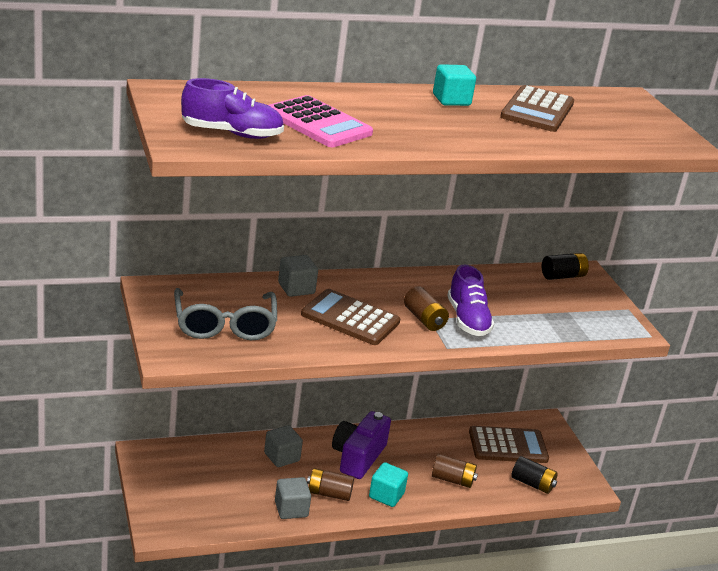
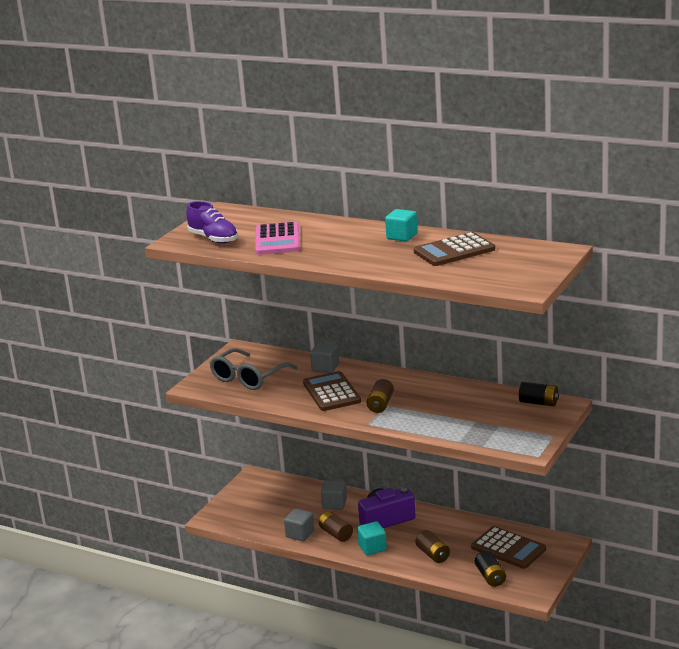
camera: 50 degrees right, 5 degrees down
purple shoe [447,265,494,336] -> none

